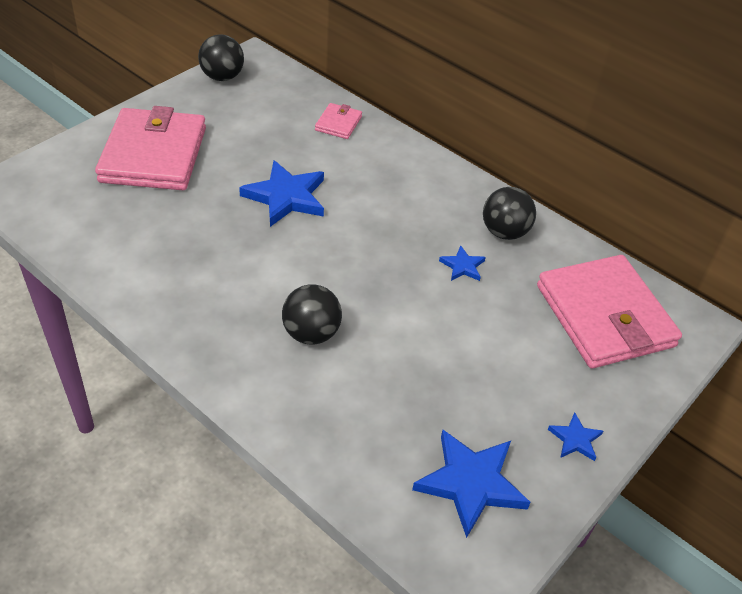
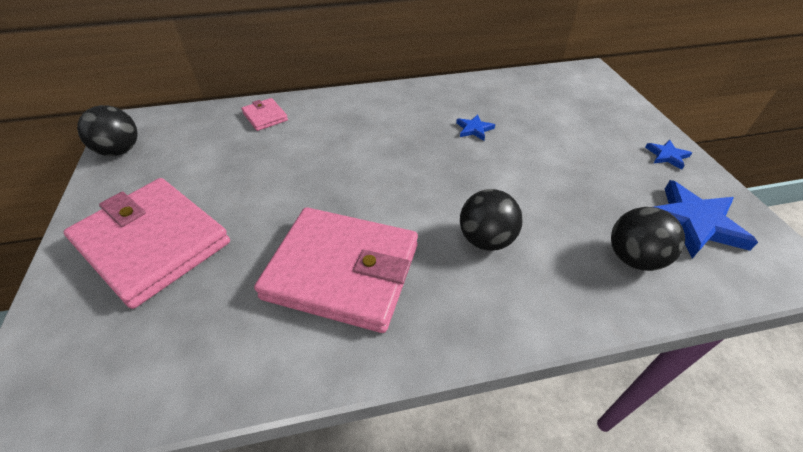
camera: 50 degrees left, 0 degrees up
blue star [239,160,324,227] -> none
black ball [483,187,536,240] -> black ball moved to [611,207,685,271]
pink wallet [537,255,682,368] -> pink wallet moved to [254,207,418,333]

